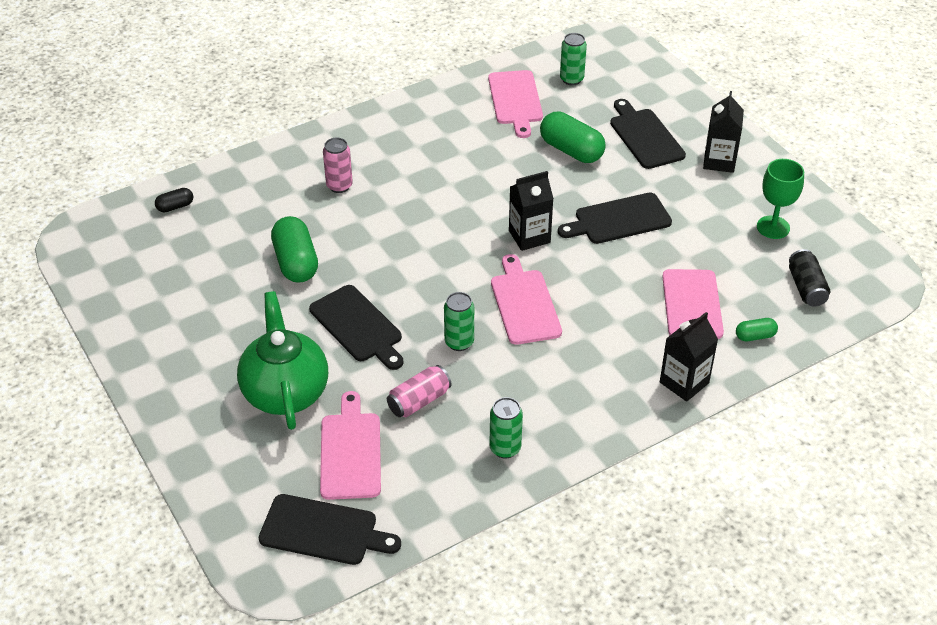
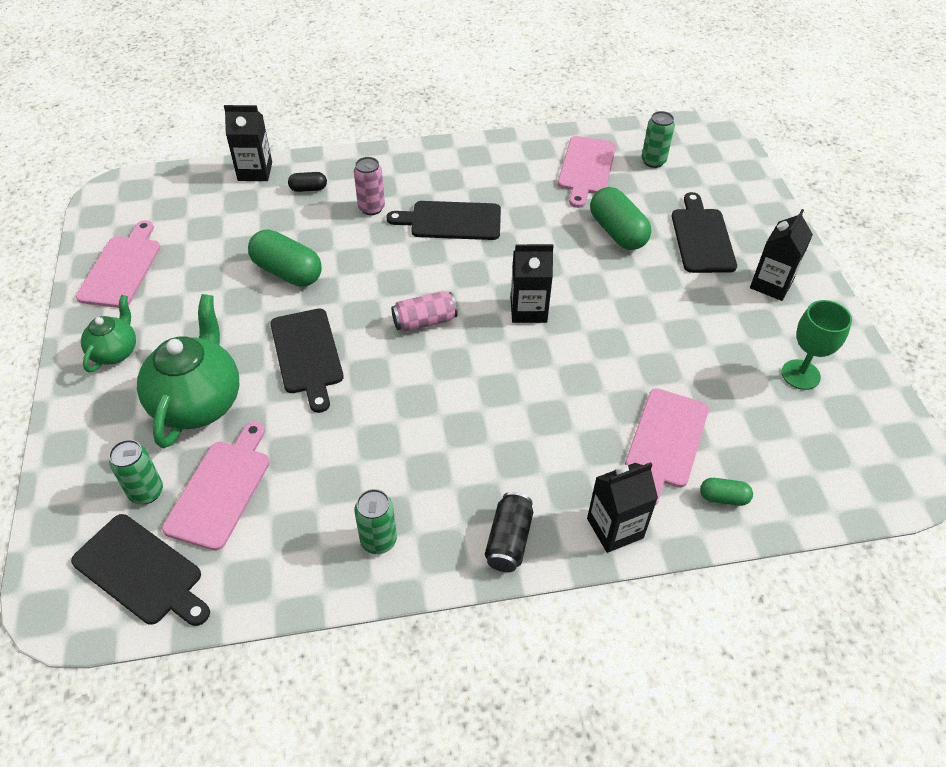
camera: 20 degrees right, 5 degrees up
black capsule [155,188,193,213] -> black capsule moved to [288,172,327,192]
green capsule [271,216,318,283] -> green capsule turned 60 degrees counterclockwise [248,229,322,287]
pink can [387,365,451,417] -> pink can moved to [391,291,458,332]
green can [444,292,474,351] -> green can moved to [109,440,163,504]
pink cutting board [491,254,562,345] -> pink cutting board moved to [76,220,160,308]
black cutting board [558,193,672,244] -> black cutting board moved to [386,201,501,240]
black can [789,249,830,307] -> black can moved to [485,492,533,572]
none -> green teapot [81,295,136,372]
none -> black carton [224,105,272,181]

